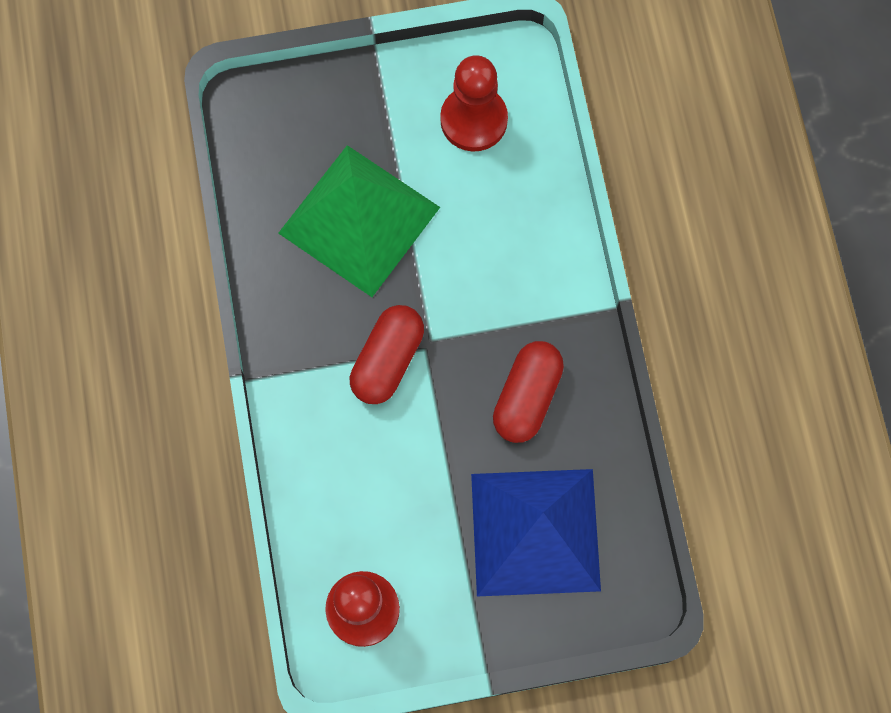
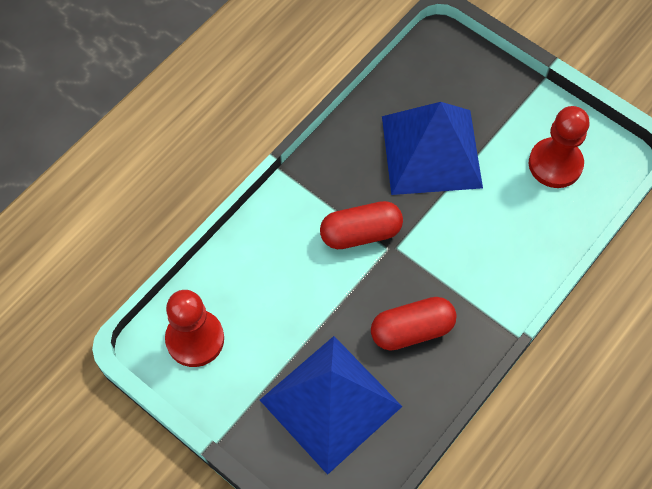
camera: 50 degrees right, 10 degrees down
green pyramid [278,145,440,297] -> blue pyramid [382,102,483,195]

